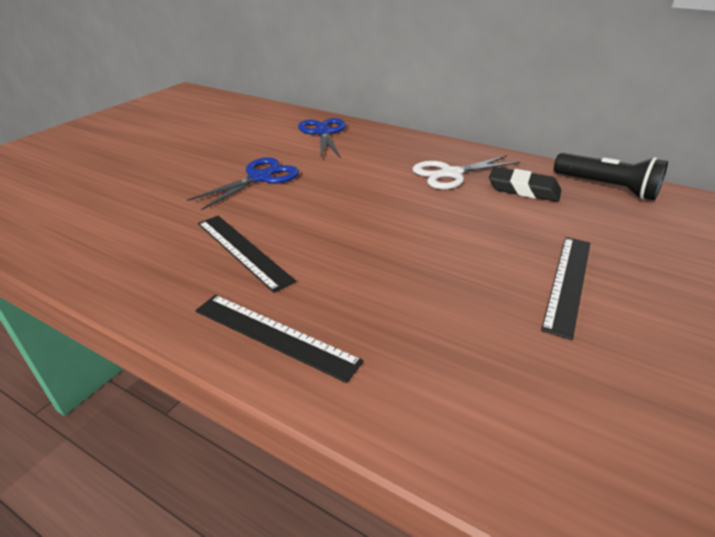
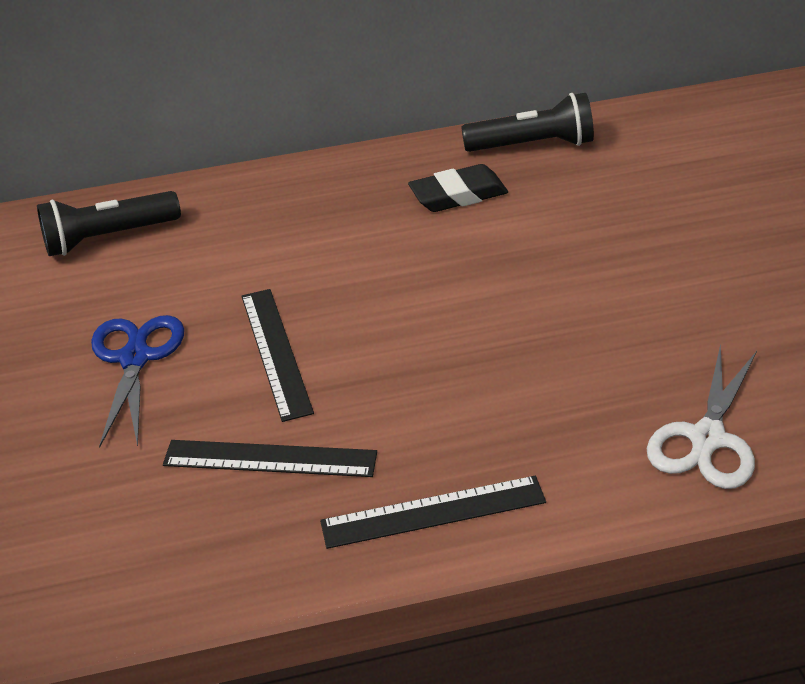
camera: 40 degrees left, 5 degrees up
blue scissors [298,118,346,158] -> black flashlight [37,191,181,256]
white scissors [412,155,520,190] -> white scissors moved to [647,344,757,489]
black ruler [541,237,590,340] -> black ruler moved to [241,289,314,422]

